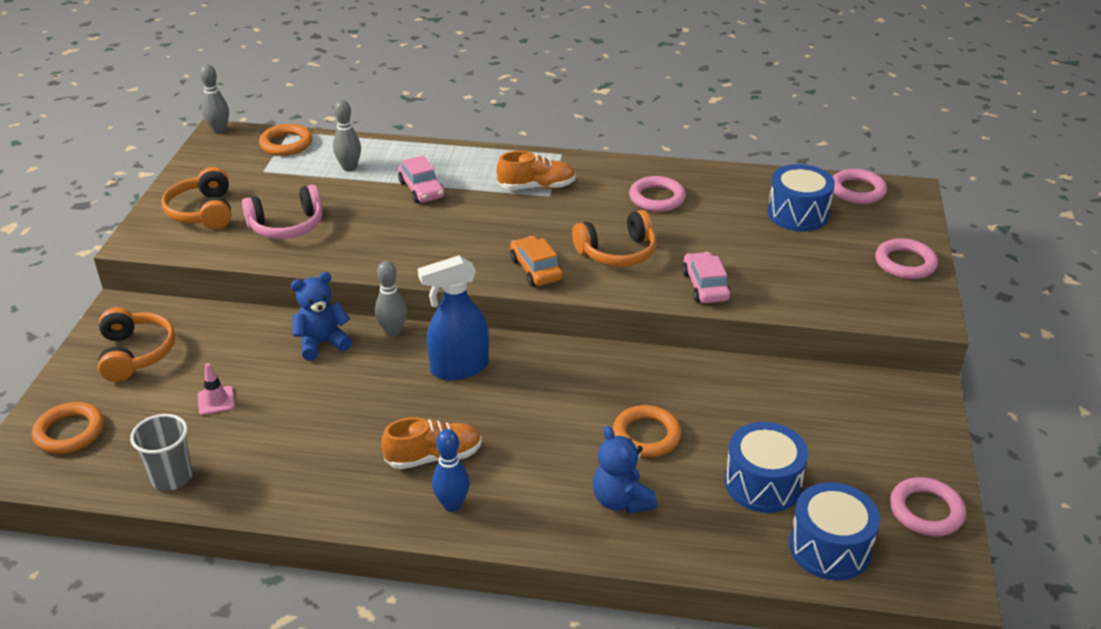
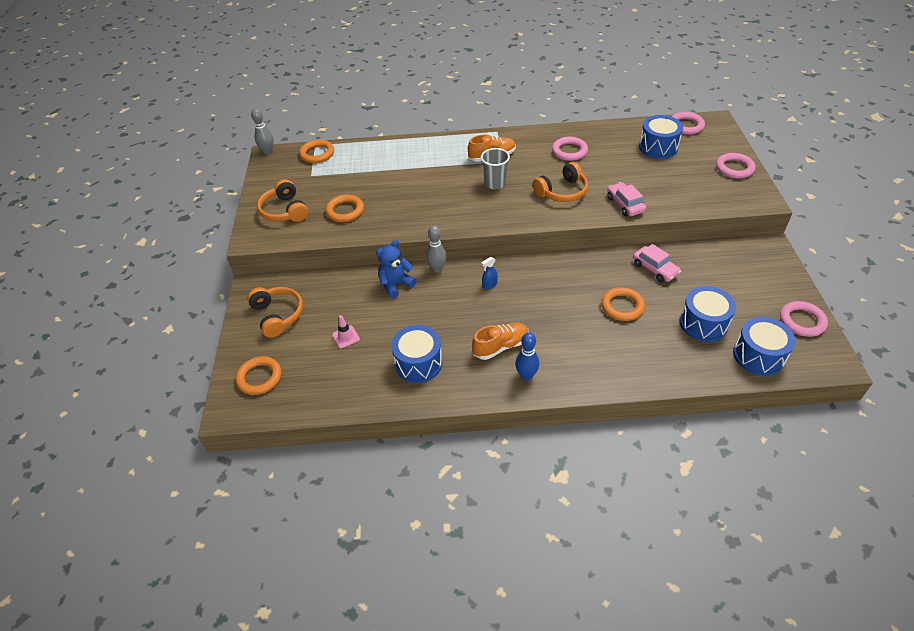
camera: 10 degrees left, 10 degrees up
grey cup [130,414,193,491] -> grey cup moved to [481,148,510,189]
pink headphones [242,185,322,239] -> orange ring [325,195,364,222]
grey bowling pin [333,100,361,172] -> none
pink car [398,155,445,203] -> pink car moved to [633,244,681,282]
blue spray bottle [418,255,489,380] -> blue spray bottle [481,257,498,289], size x0.43
orange car [510,236,563,286] -> none
blue teddy bear [593,426,657,514] -> none
none -> blue drum [391,325,443,383]

